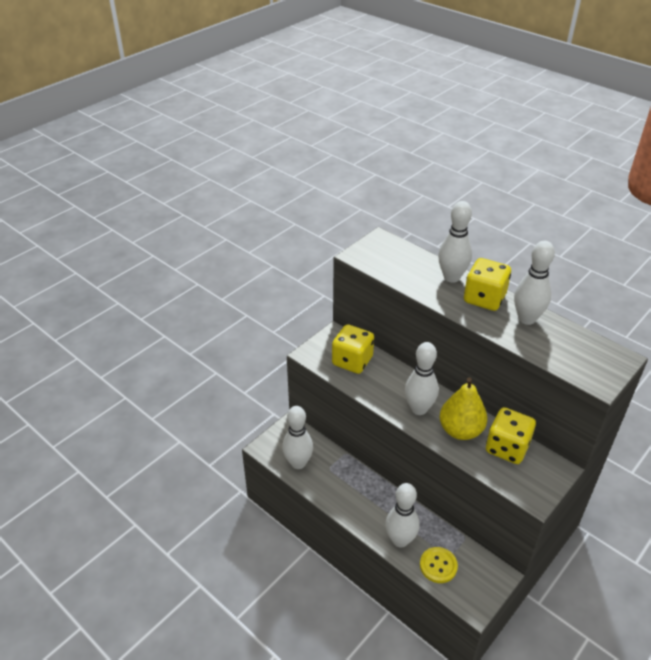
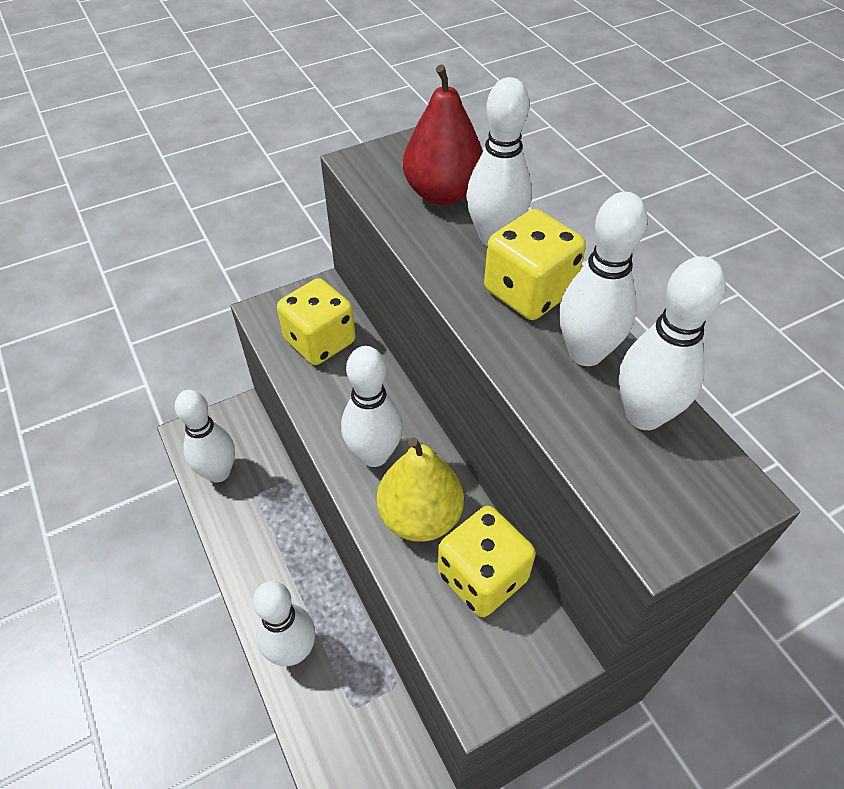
camera: 20 degrees right, 10 degrees up
yellow button [420,547,458,583] -> none
none -> red pear [403,64,483,205]
none -> white bowling pin [619,256,726,430]

